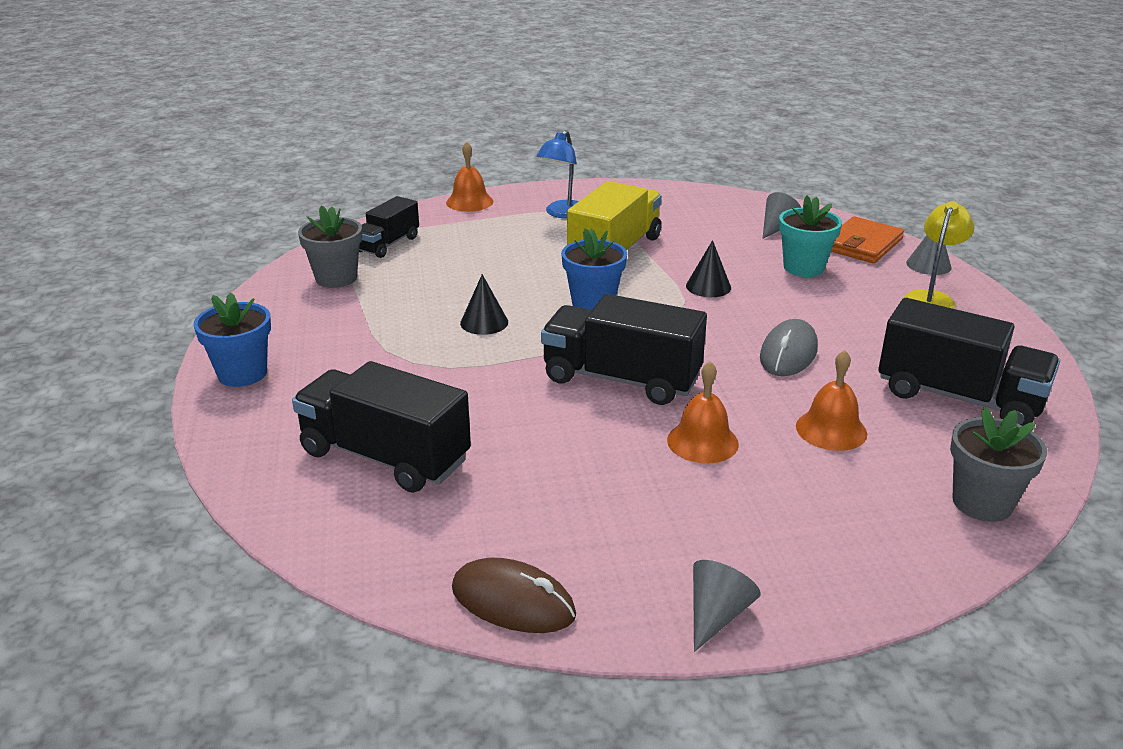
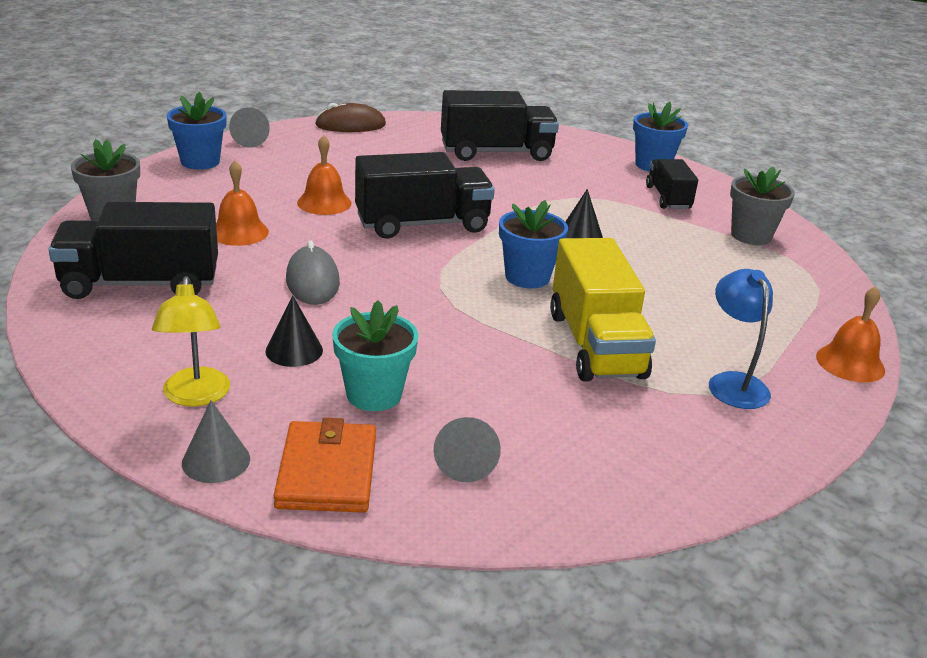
camera: 140 degrees right, 0 degrees up
black truck [359,196,419,258] -> black truck moved to [646,159,698,209]
black cone [686,240,731,297] -> black cone moved to [265,295,323,367]
none -> blue flower pot [167,92,227,170]

